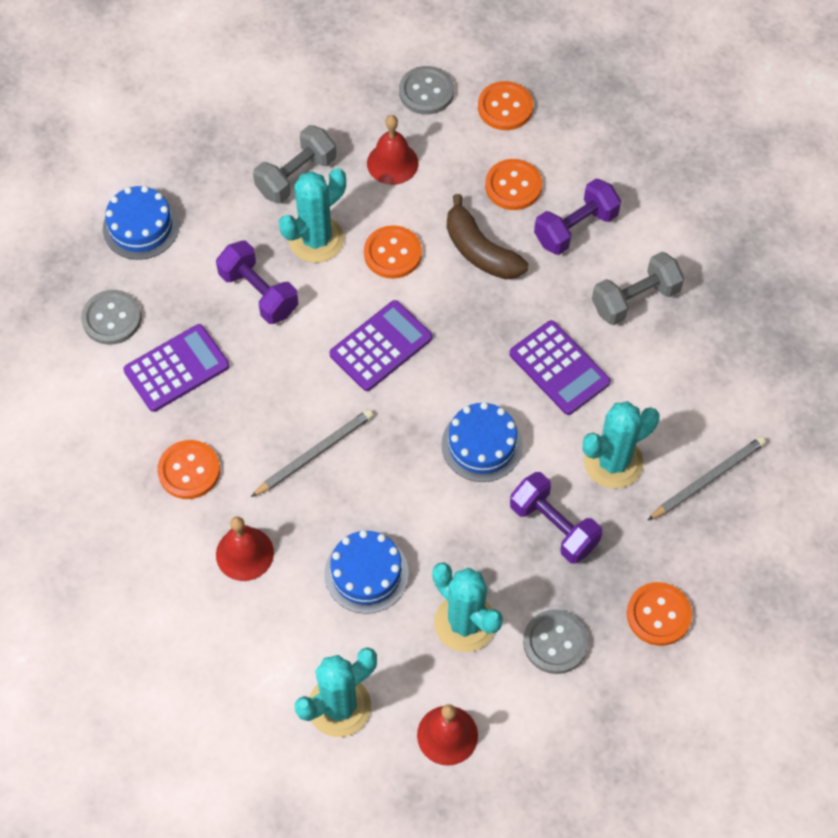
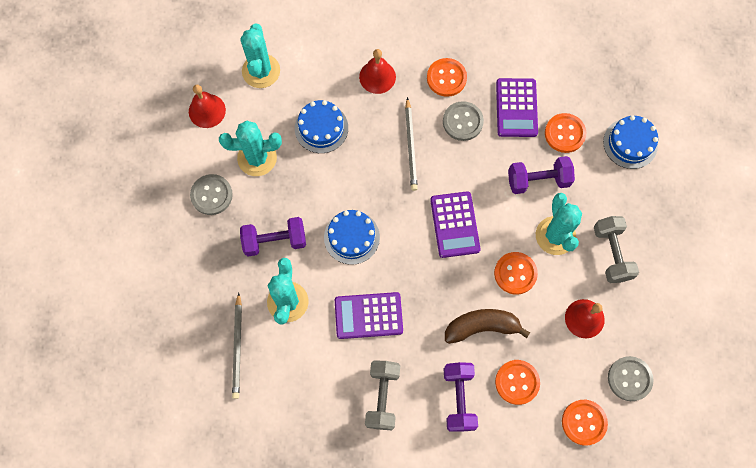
camera: 125 degrees right, 10 degrees up
grey button [81,290,141,345] -> grey button moved to [443,101,484,141]
orange button [627,582,692,646] -> orange button moved to [545,113,586,153]

